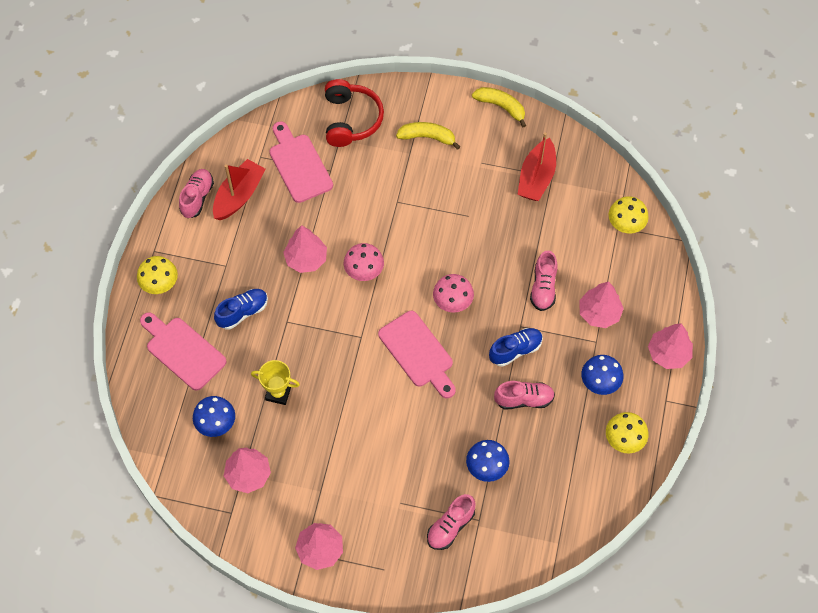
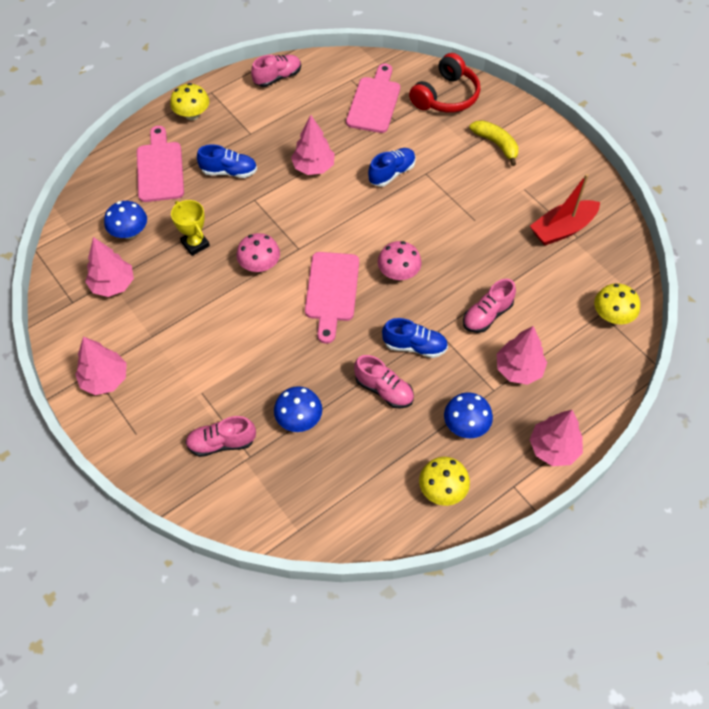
camera: 40 degrees right, 5 degrees down
red boat [213,159,265,220] -> none
pink mushroom [344,243,384,281] -> pink mushroom moved to [236,233,280,272]
yellow banana [472,87,526,128] -> none
none -> blue shoe [368,148,416,187]

